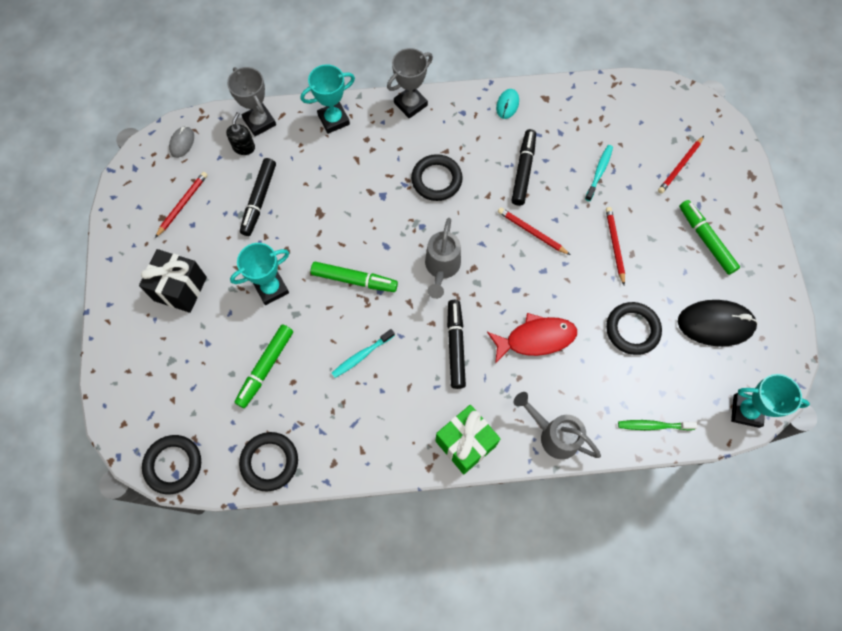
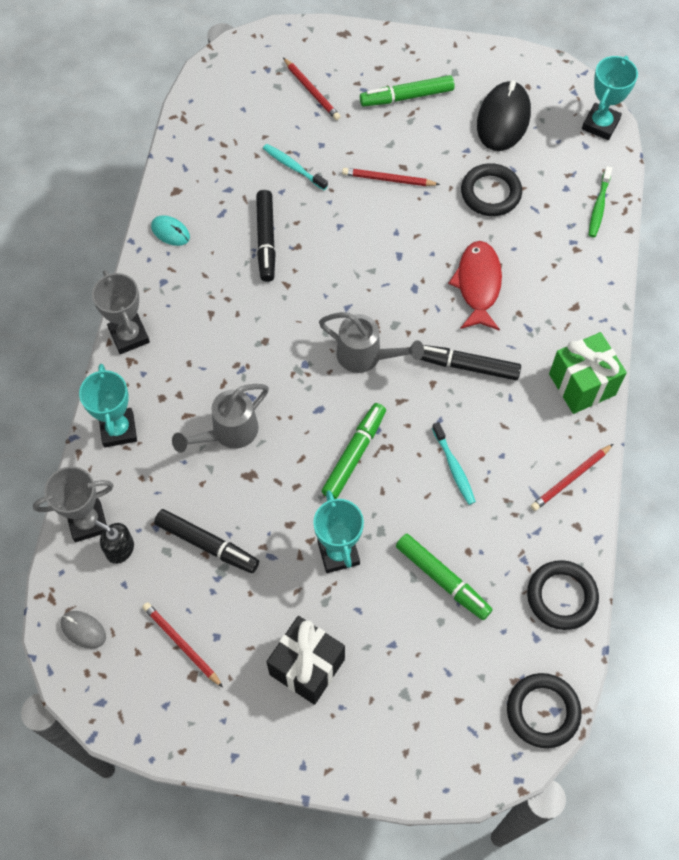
camera: 75 degrees left, 5 degrees down
black ring [411,154,463,201] -> none
red pencil [498,208,570,255] -> red pencil moved to [531,444,613,511]
black marker [511,129,536,206] -> black marker turned 120 degrees counterclockwise [256,190,276,282]
grey watering can [514,392,601,459] -> grey watering can moved to [172,384,269,453]

